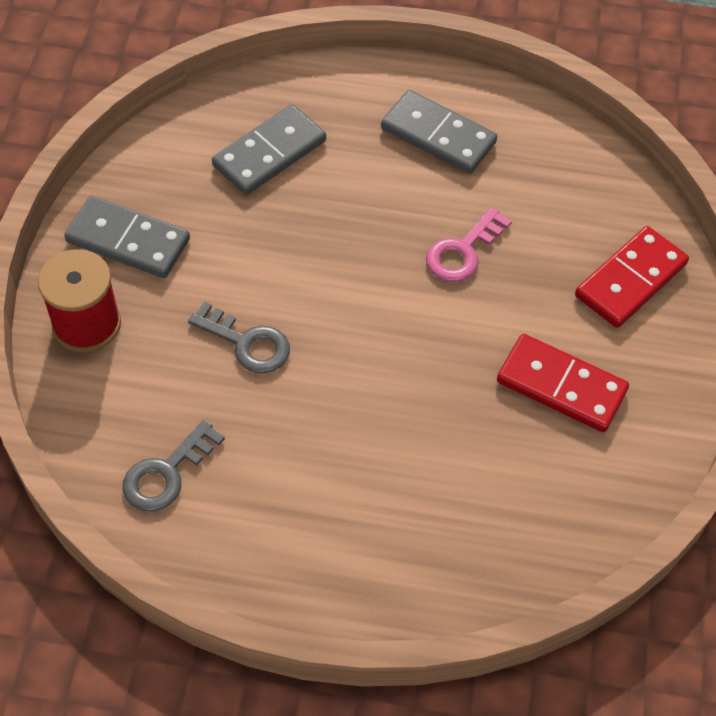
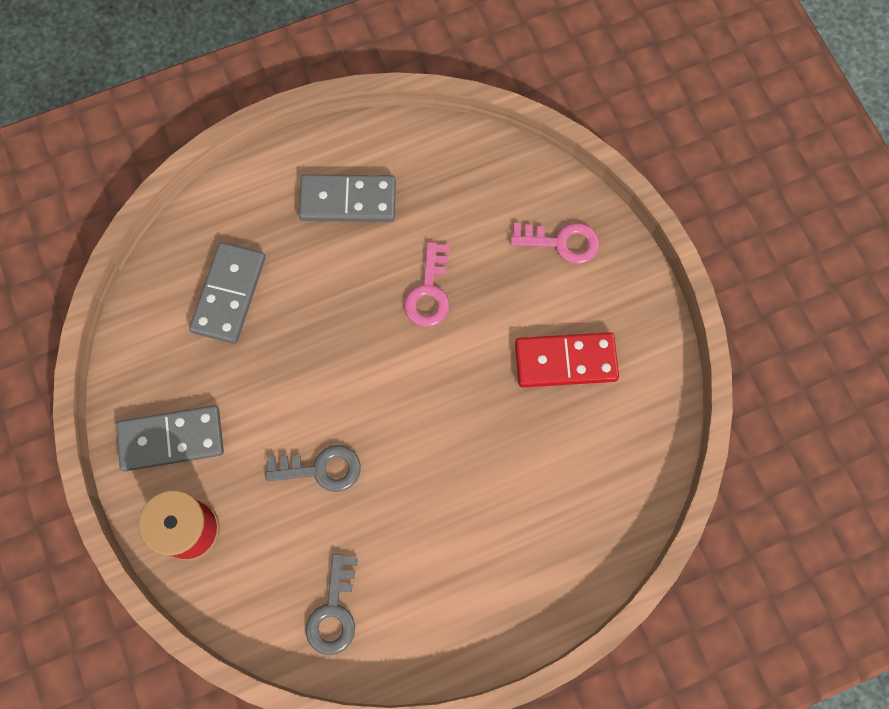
camera: 30 degrees left, 15 degrees up
red domino [575,226,689,328] -> pink key [511,223,600,264]

